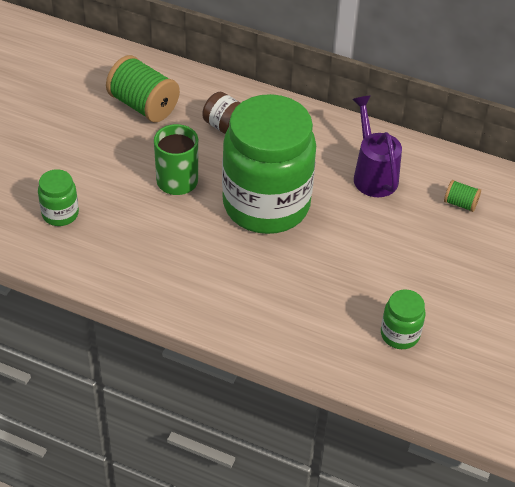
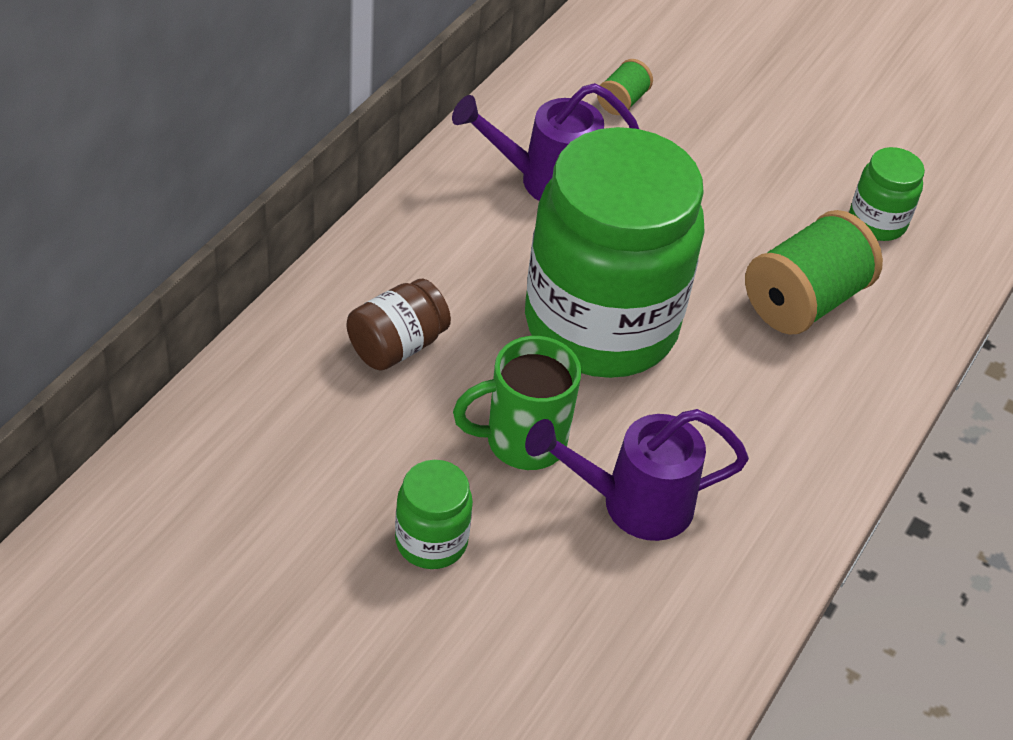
camera: 85 degrees left, 0 degrees up
green jar [38,169,79,226] -> green jar moved to [395,460,473,569]
green spool [106,55,180,122] -> green spool moved to [745,210,883,335]
none -> purple watering can [525,409,749,541]

